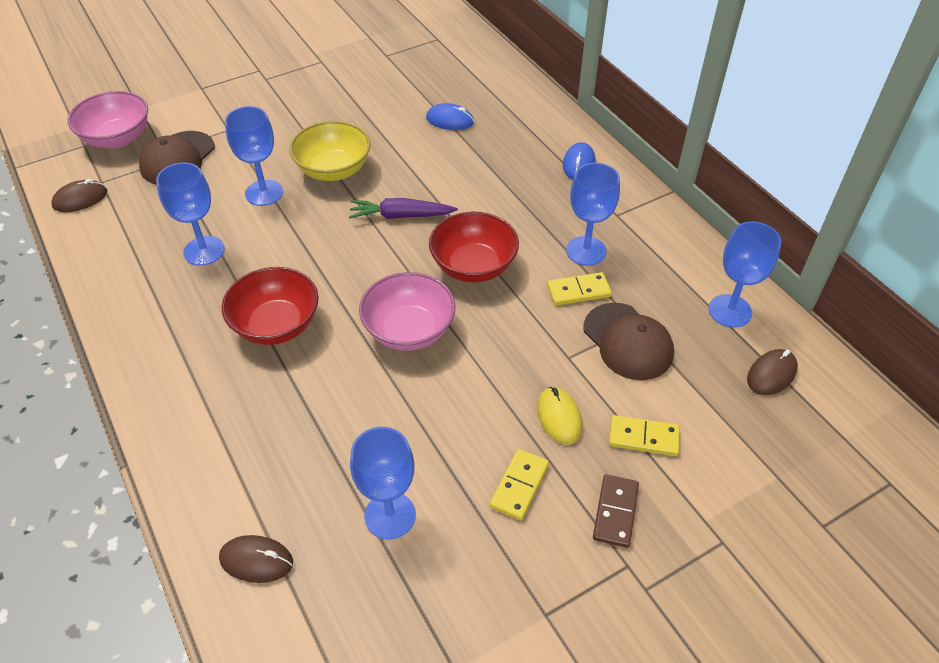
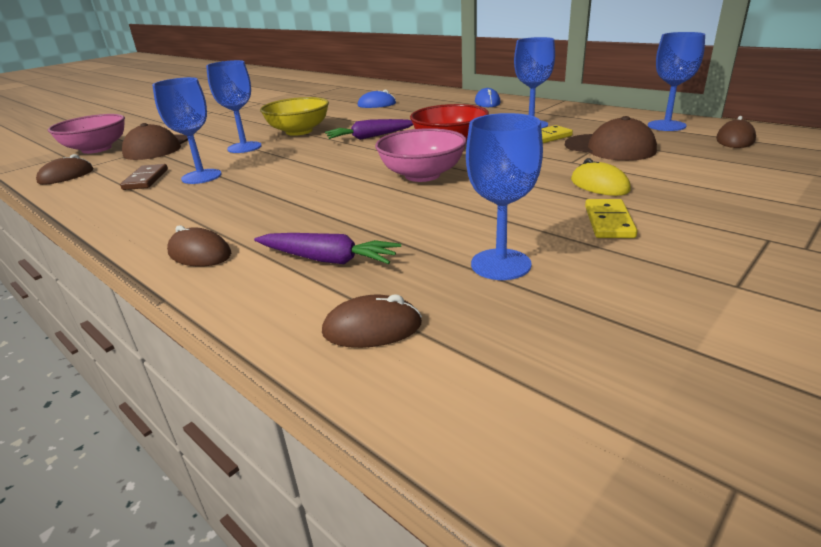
camera: 15 degrees left, 20 degrees down
red bowl [222,267,319,345] -> none
brown domino [593,474,639,548] -> brown domino moved to [120,164,168,190]
yellow domino [609,415,680,456] -> none
none -> brown mouse [167,225,231,266]
none -> purple carrot [254,233,401,264]

